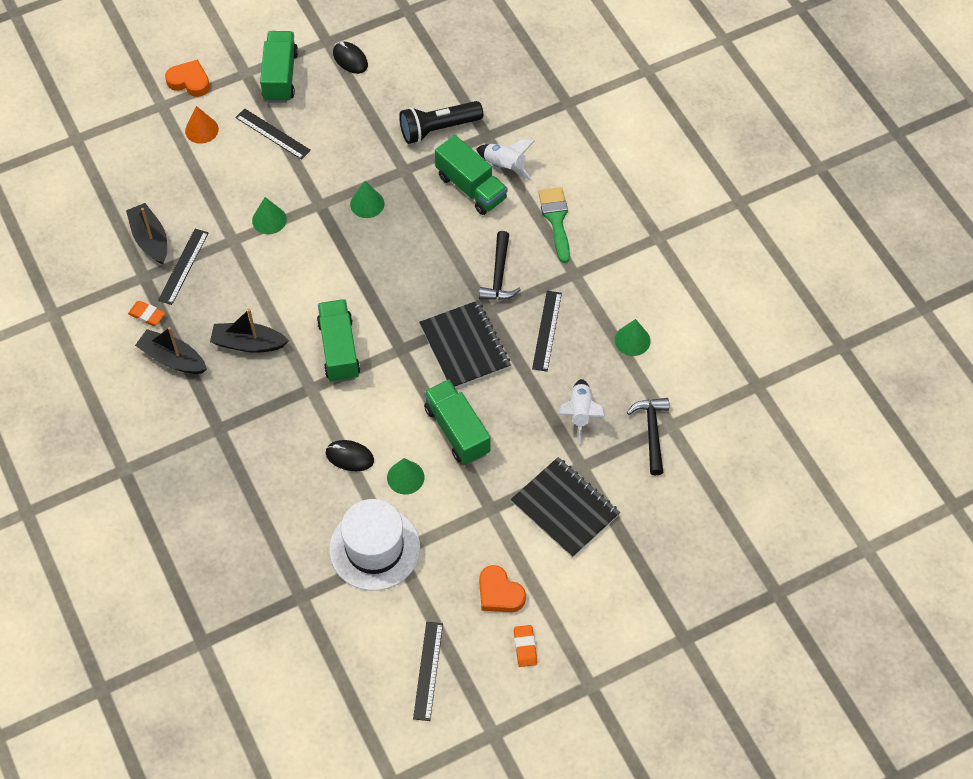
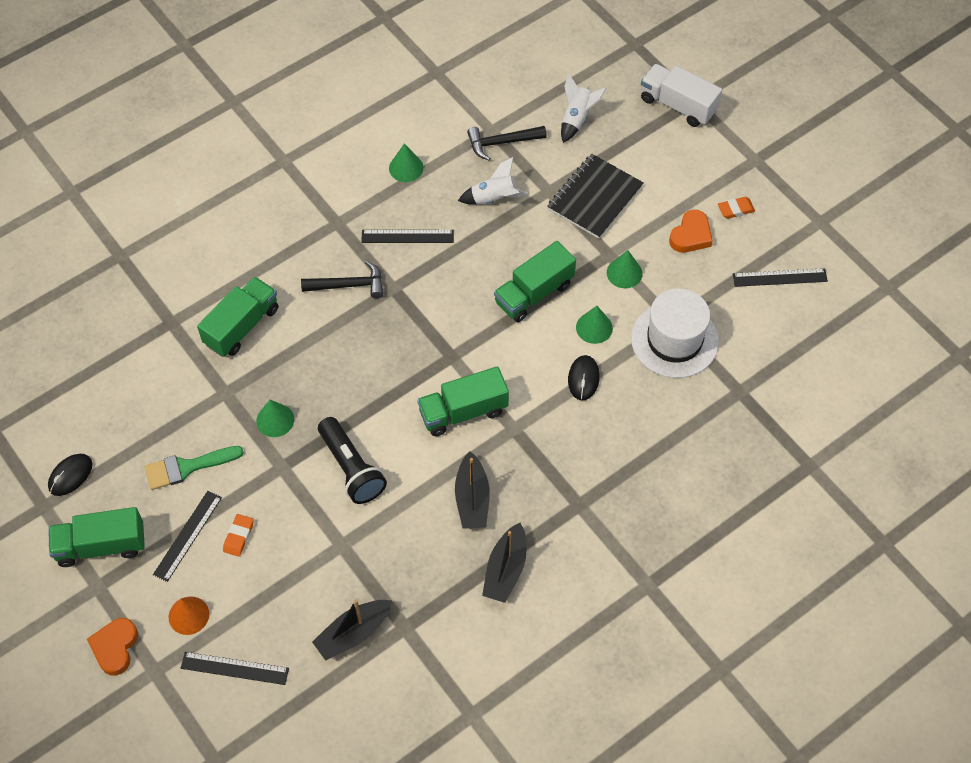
camera: 100 degrees left, 0 degrees up
orange eraser [128,301,165,326] -> orange eraser moved to [223,514,254,557]
black ruler [158,229,208,305] -> black ruler moved to [181,652,289,685]
green cone [252,197,287,234] -> green cone moved to [607,250,643,288]
black flashlight [399,101,483,144] -> black flashlight moved to [318,417,387,504]
black notebook [419,300,511,388] -> none
white rocket [476,139,535,181] -> white rocket moved to [561,74,607,143]
green brush [538,187,570,263] -> green brush moved to [145,446,244,490]
none -> white truck [641,64,722,127]

